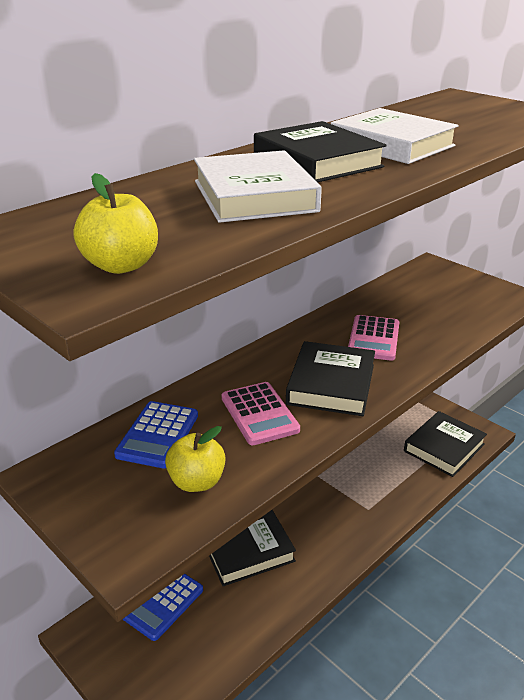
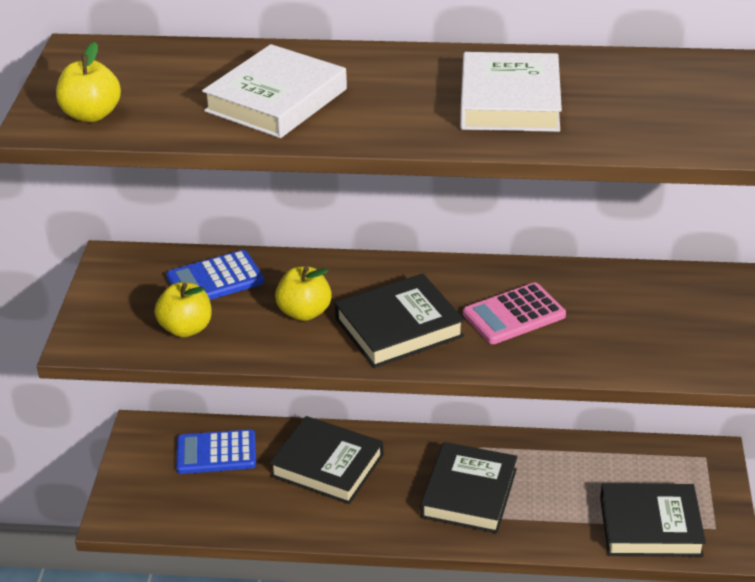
camera: 50 degrees right, 5 degrees up
pink calculator [222,382,300,445] -> yellow apple [275,266,332,321]
black book [254,121,387,182] -> black book moved to [420,442,517,533]

